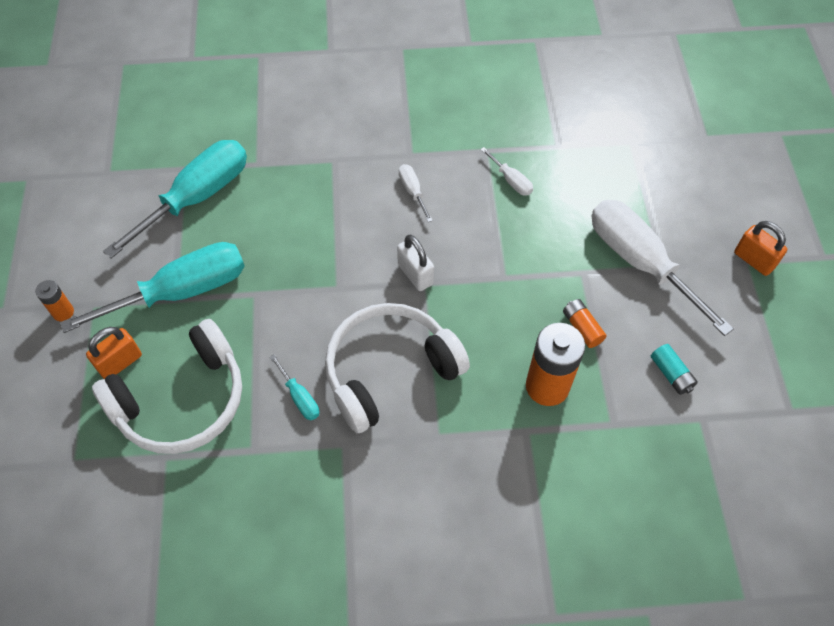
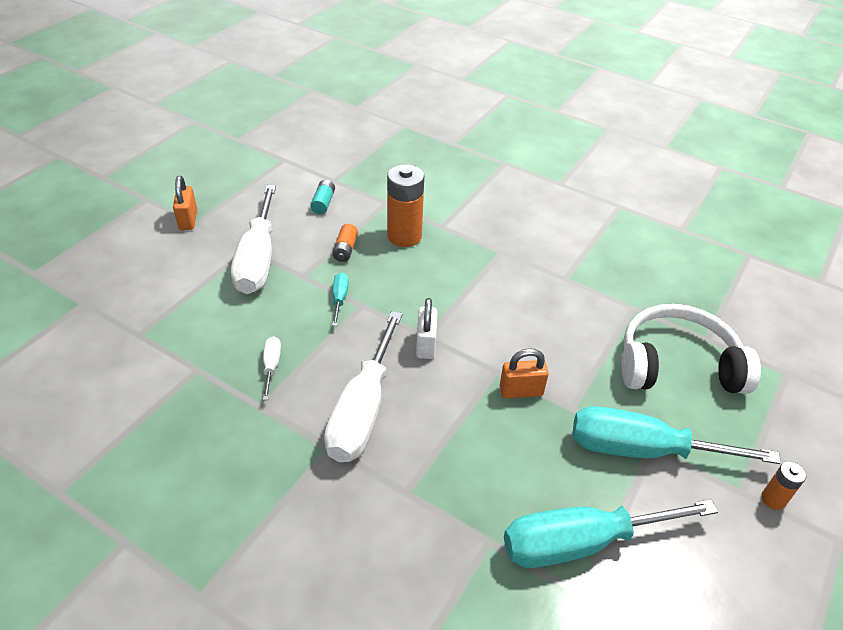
camera: 145 degrees left, 15 degrees down
orange padlock [86,327,142,379] -> orange padlock moved to [500,348,549,399]
turquoise screwdriver [270,354,319,420] -> turquoise screwdriver moved to [332,272,349,326]
white headphones [325,303,470,433] -> none
white screwdriver [399,164,433,222] -> white screwdriver [324,311,403,462], size x2.36

